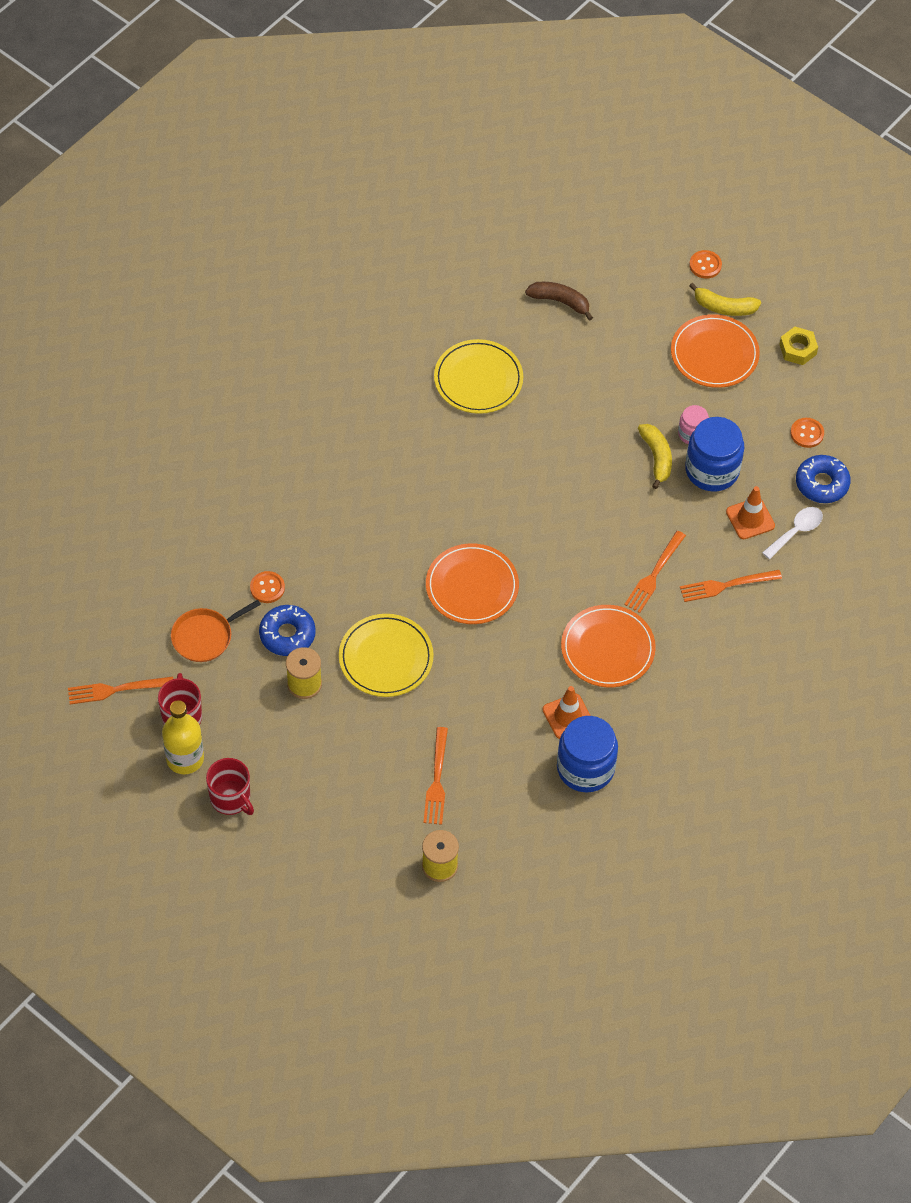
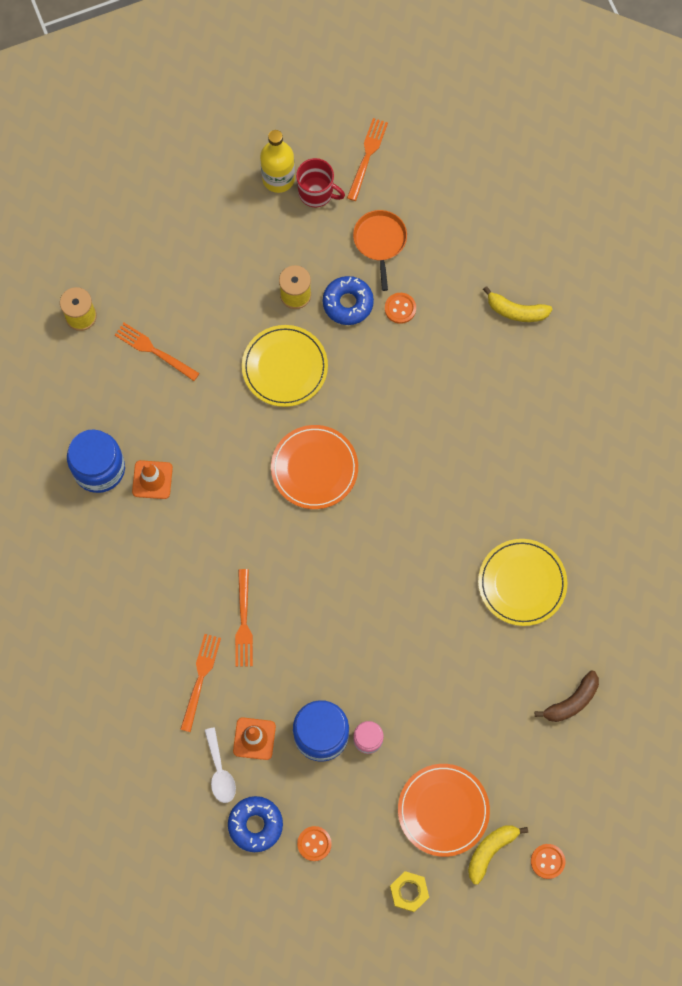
camera: 120 degrees right, 15 degrees up
red mug [206,758,254,815] -> none
orange plate [561,605,656,687] -> none
orange fork [624,531,686,613] -> orange fork turned 150 degrees counterclockwise [235,569,253,667]
yellow banana [638,424,672,489] -> yellow banana moved to [483,286,552,322]

